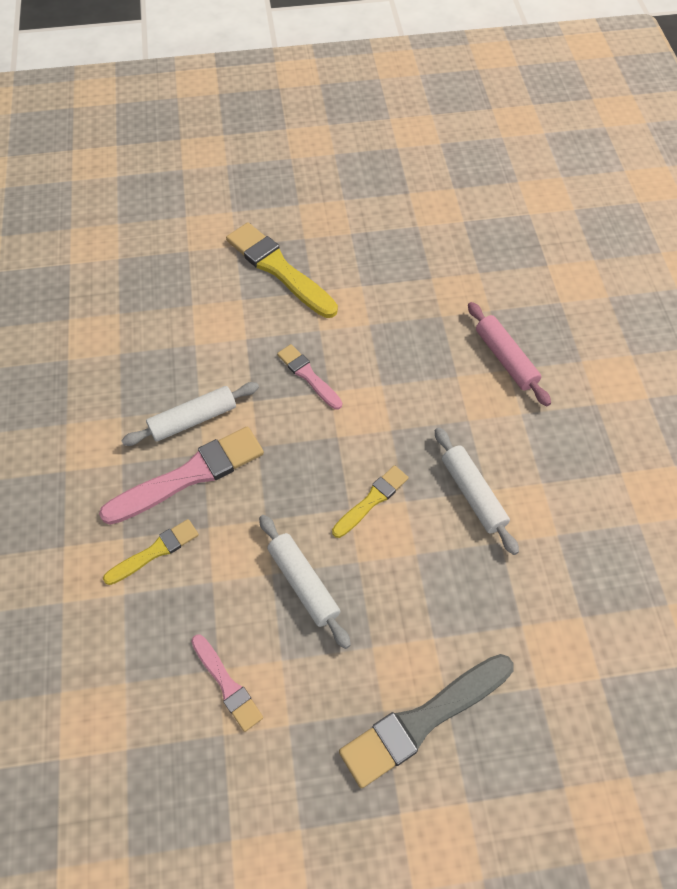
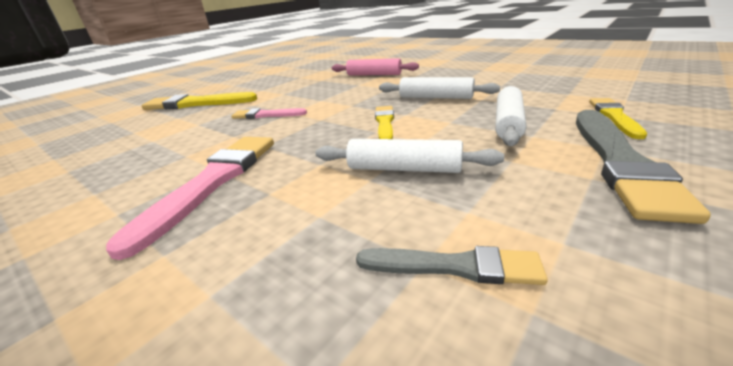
camera: 40 degrees left, 30 degrees down
yellow brush [103,519,199,585] -> yellow brush moved to [589,98,647,139]
white rolling pin [121,382,259,446] -> white rolling pin moved to [495,86,526,146]
pink brush [191,634,263,732] -> grey brush [356,246,548,285]

